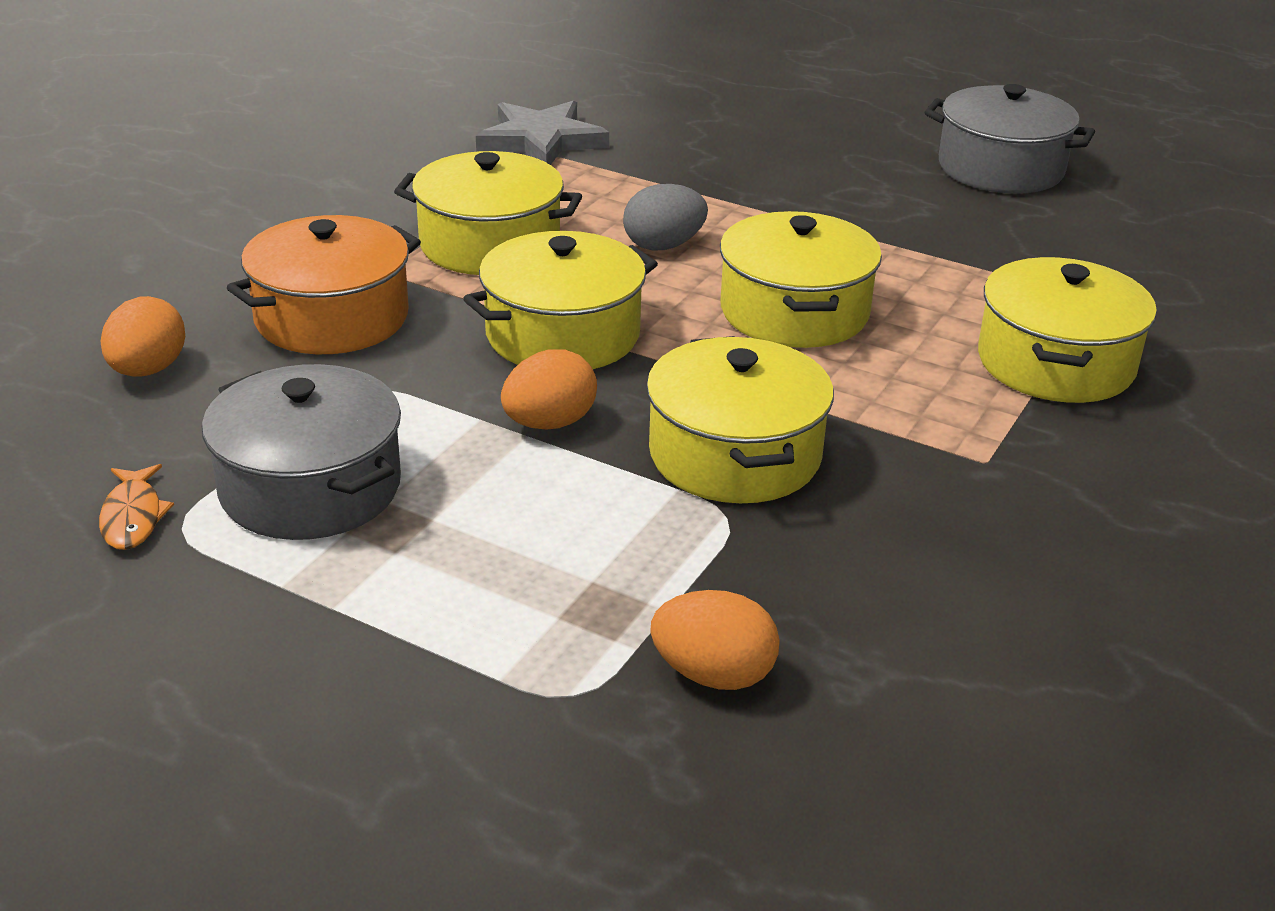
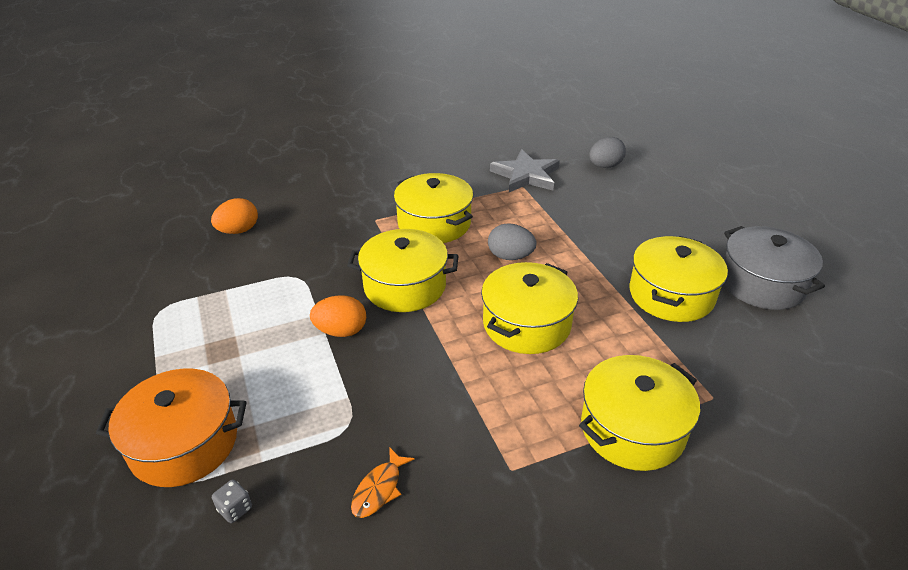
camera: 40 degrees right, 5 degrees up
orange fish [99,464,174,550] -> orange fish moved to [351,447,415,518]
grey pot [202,364,401,540] -> none
orange pot [227,215,421,354] -> orange pot moved to [96,368,247,487]
yellow pot [646,336,834,503] -> yellow pot moved to [630,236,728,322]
orange egg [650,590,780,690] -> grey dice [212,479,252,523]
none -> grey egg [589,137,626,168]

